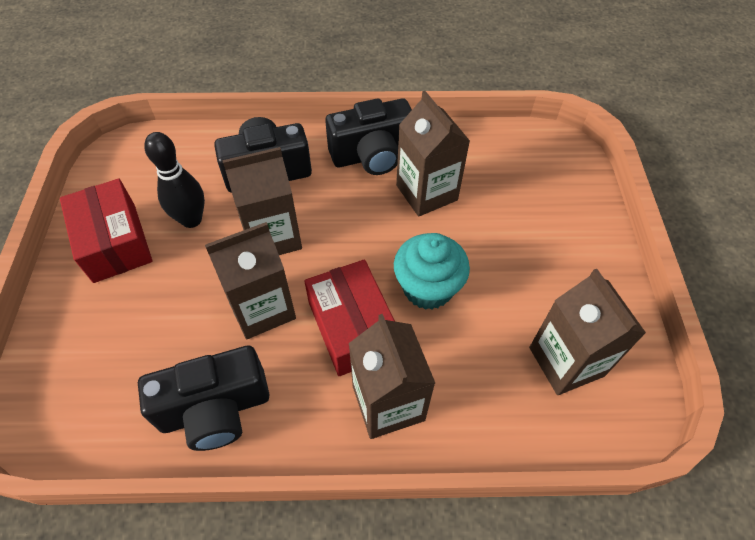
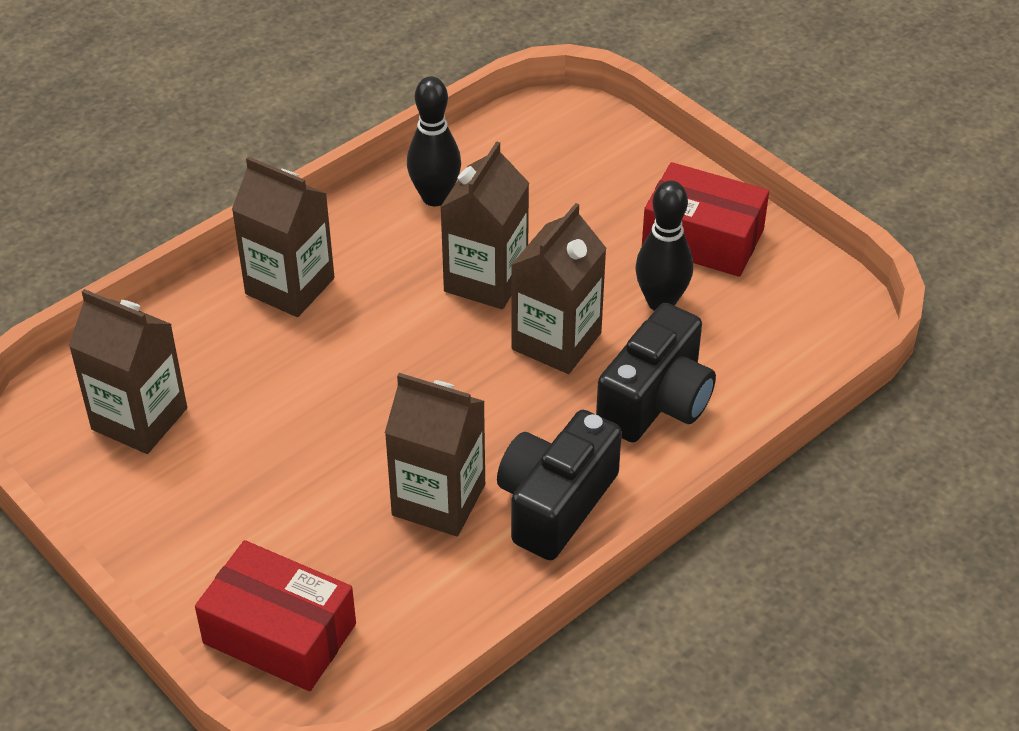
camera: 140 degrees right, 10 degrees down
black camera [138,346,269,451] -> black bowling pin [407,76,461,206]
red box [305,260,395,376] -> red box moved to [195,540,356,691]
turquoise cupcake [394,233,470,310] -> none

